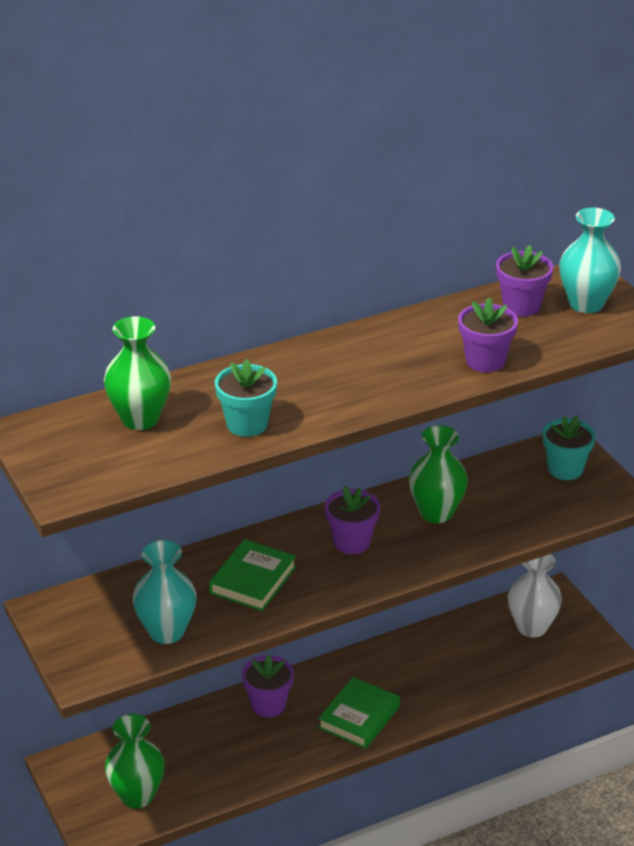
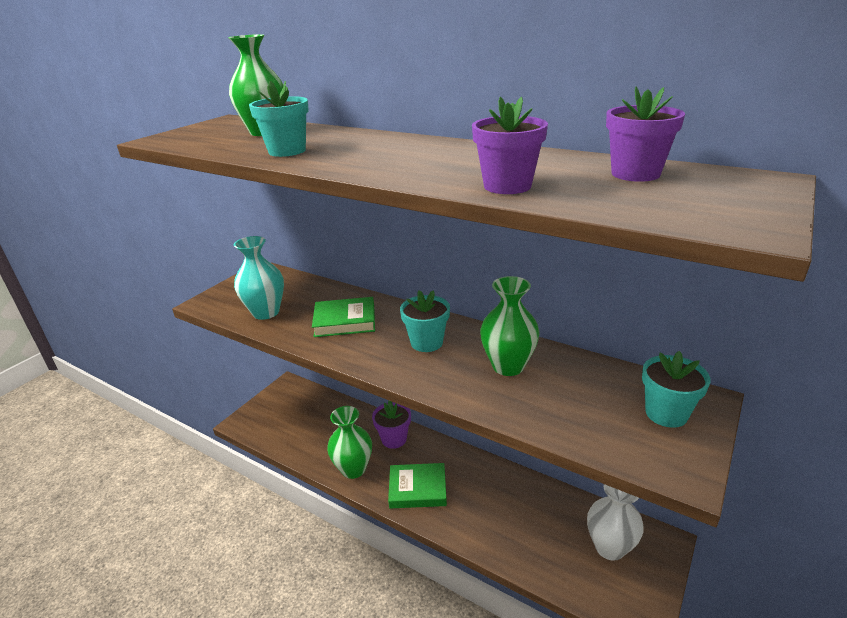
camera: 60 degrees right, 5 degrees down
green vase [105,714,165,808] -> green vase moved to [327,406,372,479]
purple flower pot [325,486,380,554] -> turquoise flower pot [400,290,450,352]
turquoise vase [559,208,621,313] -> none

